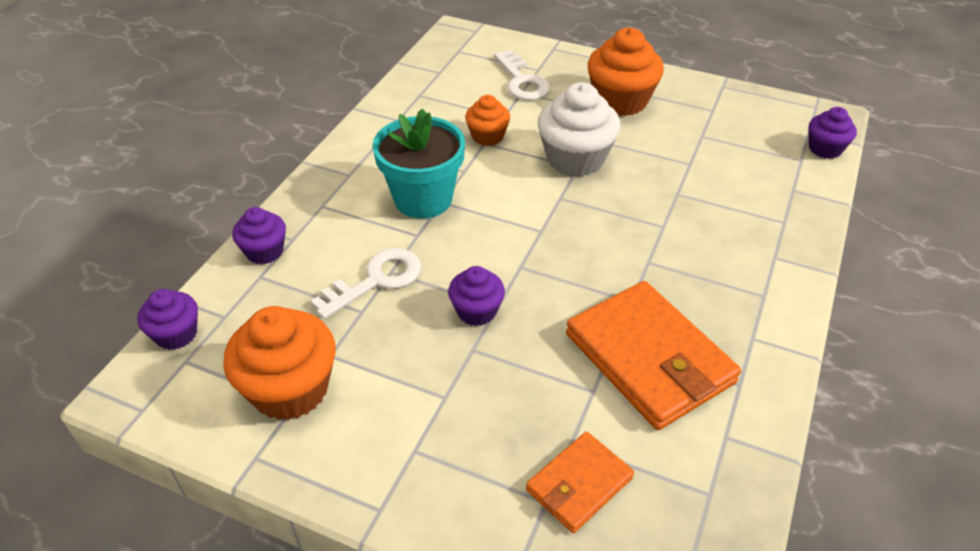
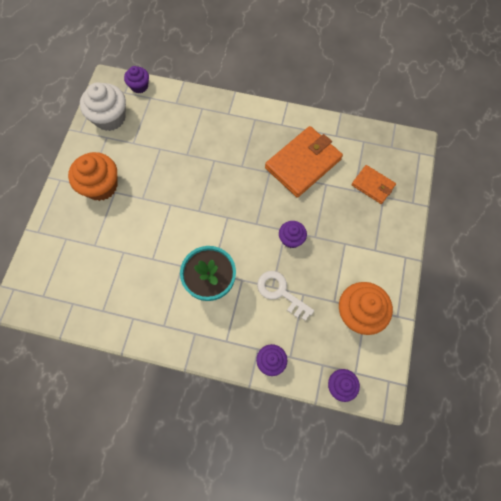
camera: 100 degrees left, 25 degrees up
orange cupcake [465,95,510,146] -> none
white key [494,50,550,100] -> none
white cupcake [538,82,620,177] -> white cupcake moved to [80,82,126,131]

